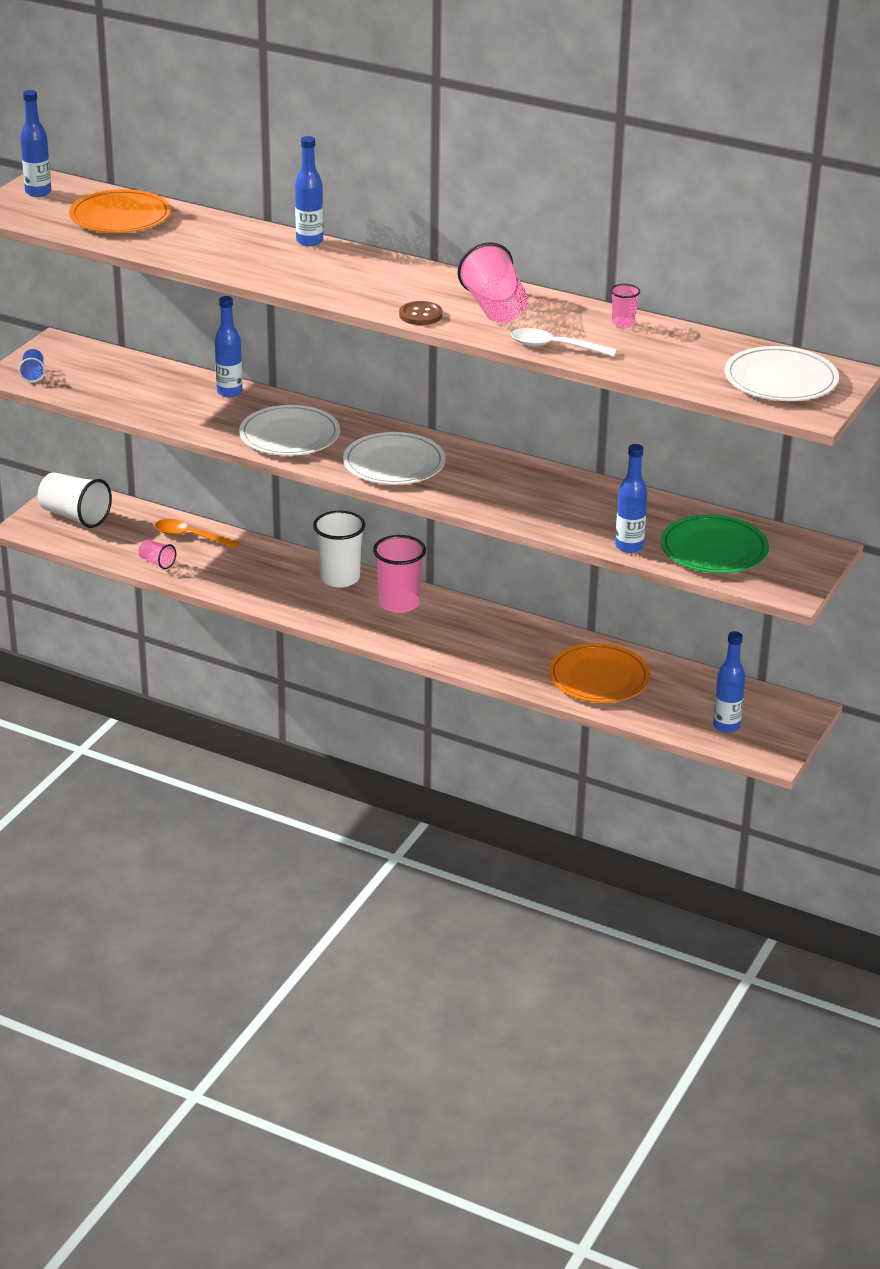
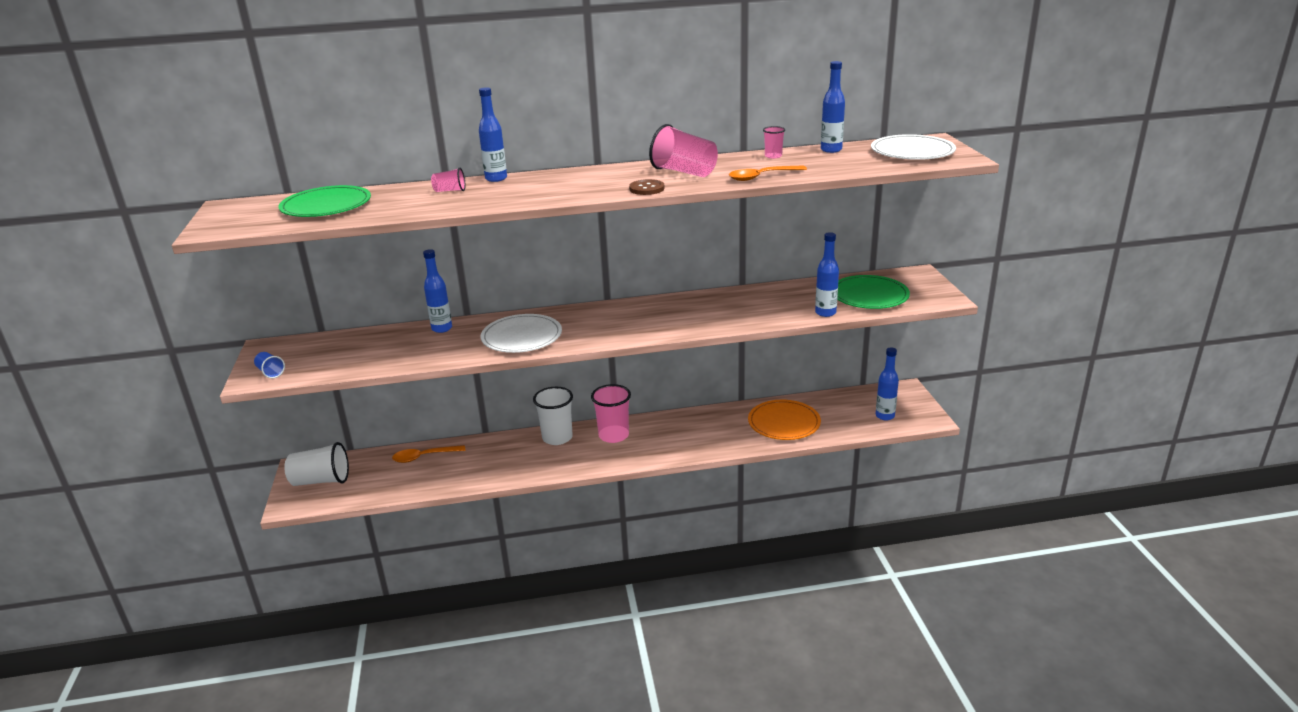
camera: 35 degrees left, 5 degrees down
blue bottle [20,90,51,197] -> blue bottle moved to [821,61,845,153]
orange plate [69,189,171,233] -> green plate [278,185,371,217]
pink cup [138,540,176,569] -> pink cup moved to [431,167,465,192]
white plate [343,432,446,485] -> none
white spoon [511,328,617,357] -> orange spoon [729,166,807,181]

